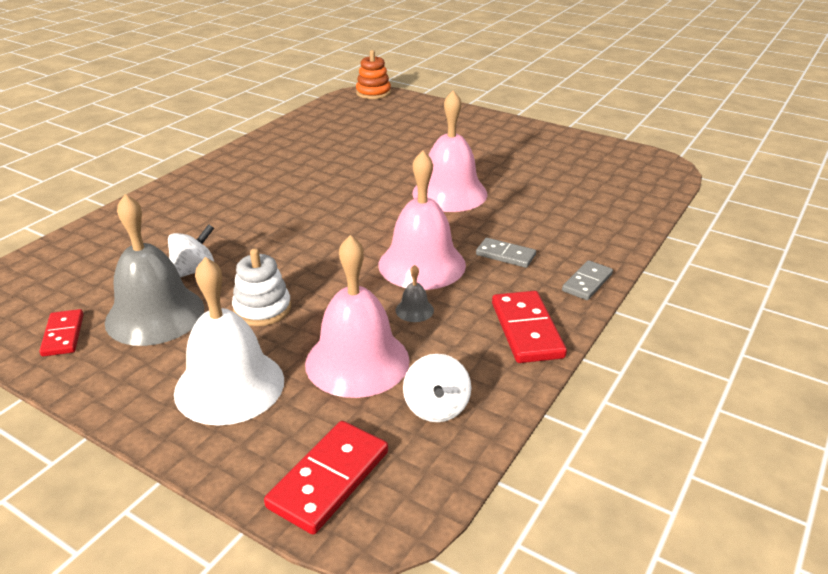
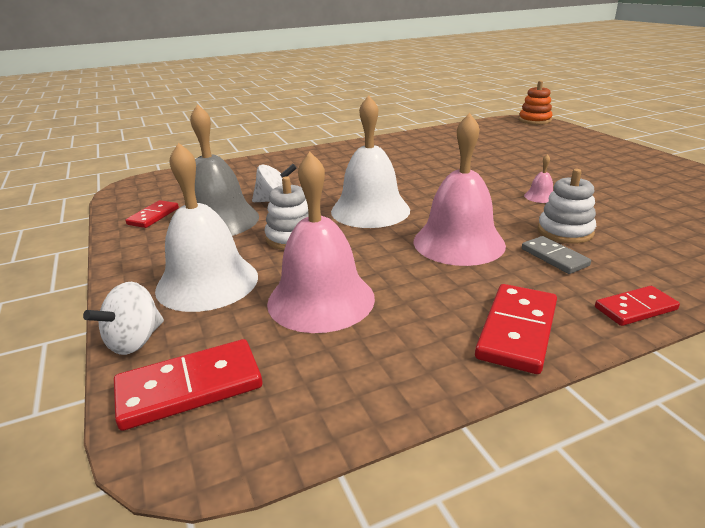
camera: 35 degrees right, 5 degrees down
grey bell [395,265,434,322] -> none
white spinning top [403,354,471,422] -> white spinning top moved to [83,281,164,355]
pink bell [412,91,488,212] -> pink bell [524,154,553,203], size x0.40
grey domino [562,260,613,300] -> red domino [595,286,680,326]
none -> white bell [331,95,410,228]
none -> white stacking toy [538,169,596,244]

